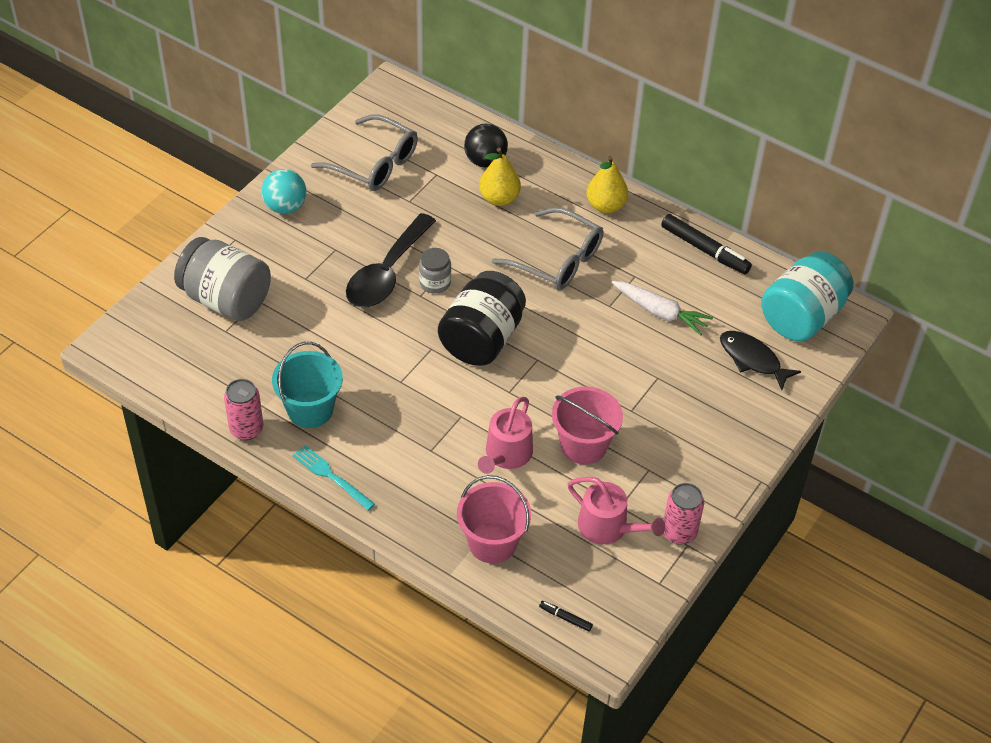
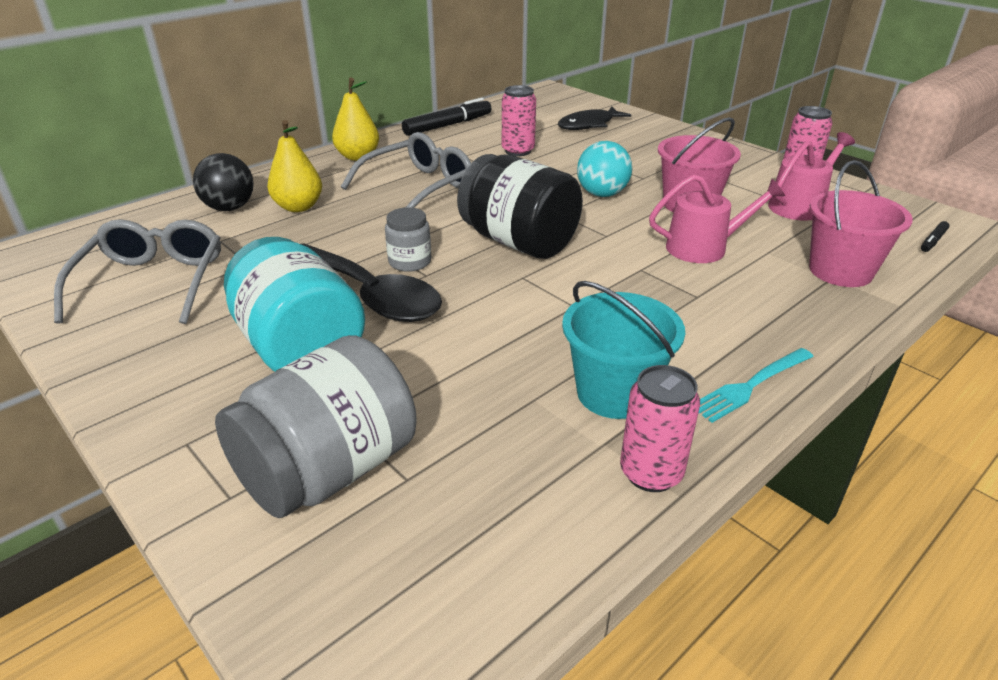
camera: 75 degrees left, 15 degrees down
turquoise ball [261,169,307,214] -> turquoise ball moved to [577,141,632,197]
grey glasses [311,114,418,191] -> grey glasses turned 45 degrees counterclockwise [54,219,221,324]
pink watering can [478,397,533,474] -> pink watering can turned 45 degrees counterclockwise [649,174,785,263]
white carrot [612,281,713,336] -> pink can [502,85,536,156]
turquoise jar [761,251,853,342] -> turquoise jar moved to [224,237,365,371]

